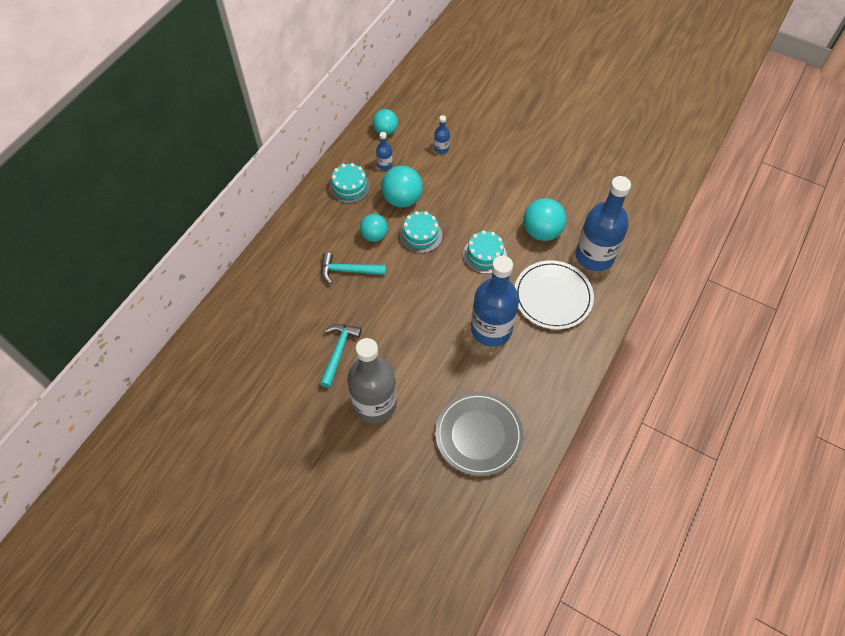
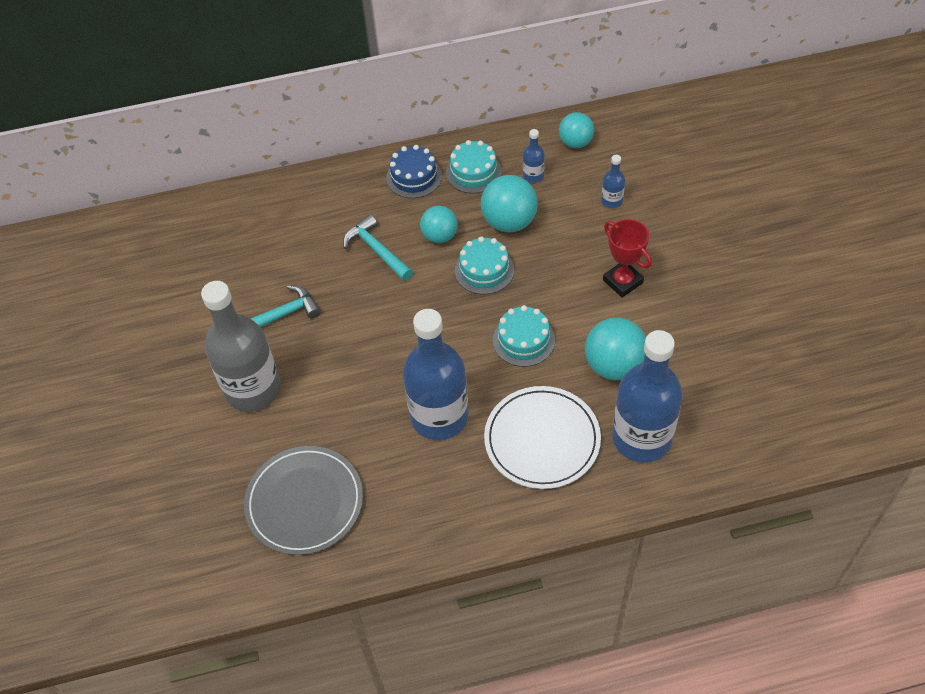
camera: 50 degrees right, 5 degrees down
none -> blue cake [386,145,442,198]
none -> red trophy [603,219,652,297]

